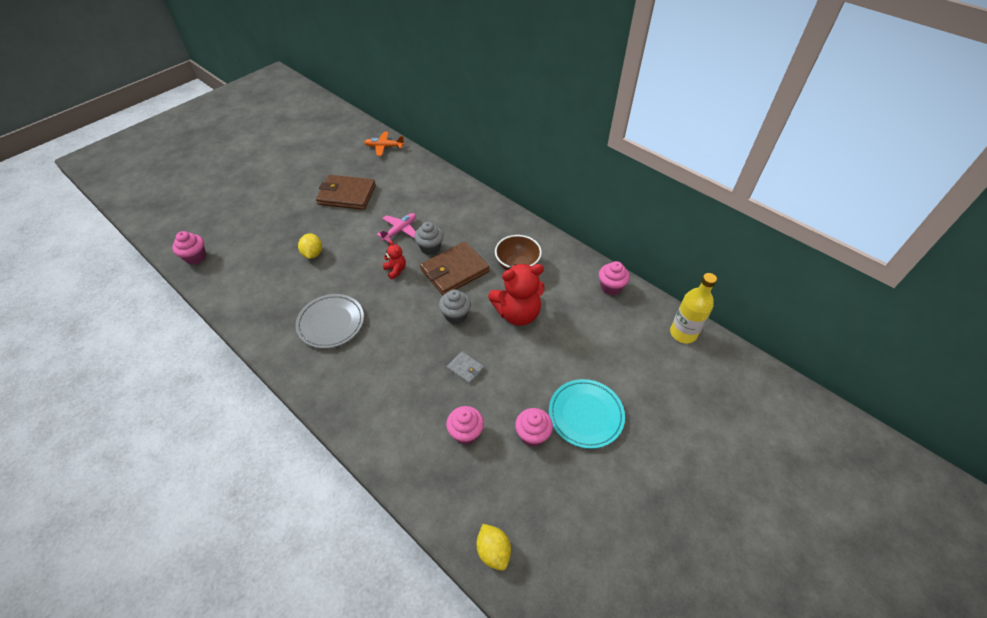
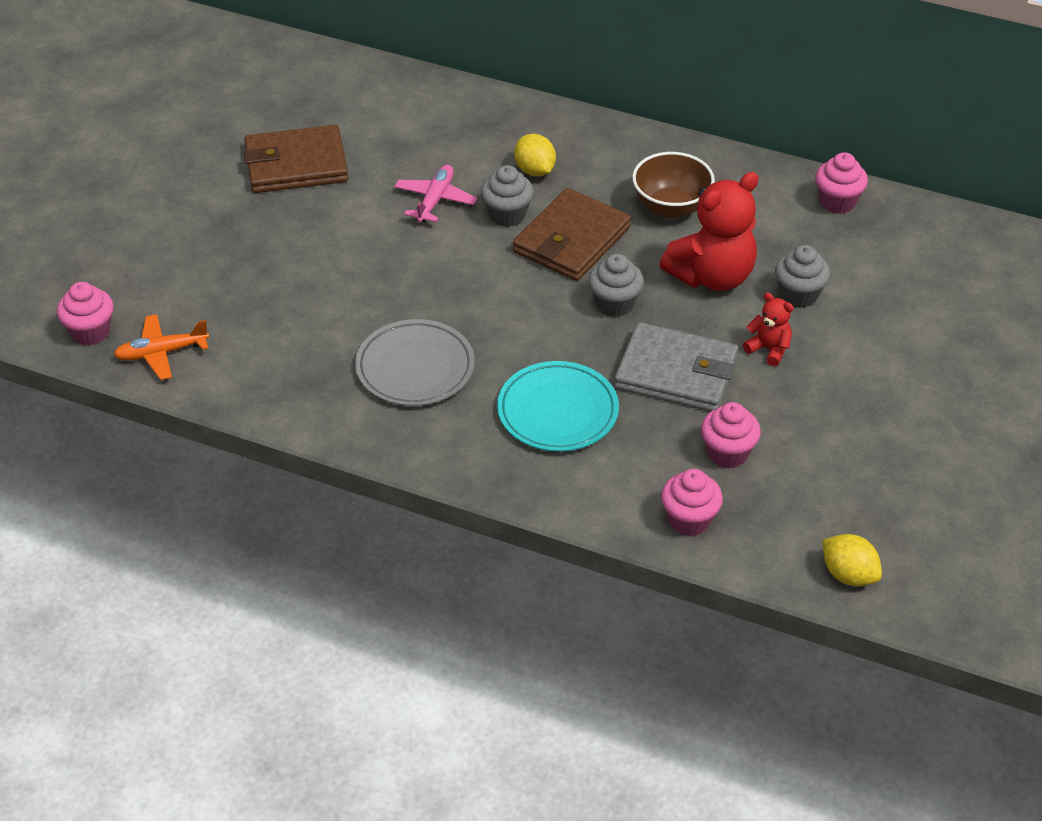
camera: 20 degrees left, 5 degrees down
yellow lemon [298,233,322,259] -> yellow lemon moved to [514,134,556,177]
orange plane [364,132,405,156] -> orange plane moved to [114,314,209,380]
red teddy bear [382,240,406,280] -> red teddy bear moved to [743,293,794,366]
grey wallet [447,351,484,384] -> grey wallet [614,322,738,411], size x2.12
pink cupcake [515,408,553,447] -> pink cupcake moved to [661,469,723,536]
turquoise plate [549,379,625,449] -> turquoise plate moved to [497,361,619,452]
yellow bottle [670,273,717,343] -> none
none -> grey cupcake [775,245,830,308]

